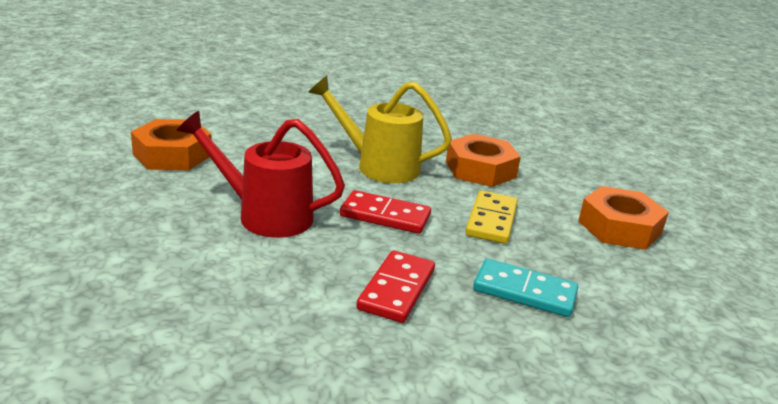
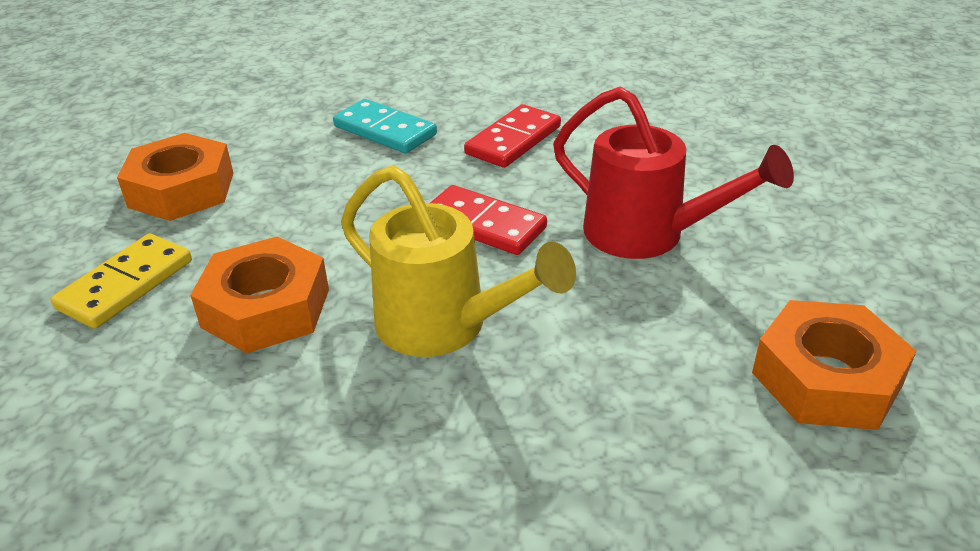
camera: 160 degrees left, 10 degrees up
yellow domino [465,191,518,244] -> yellow domino moved to [51,234,192,329]

